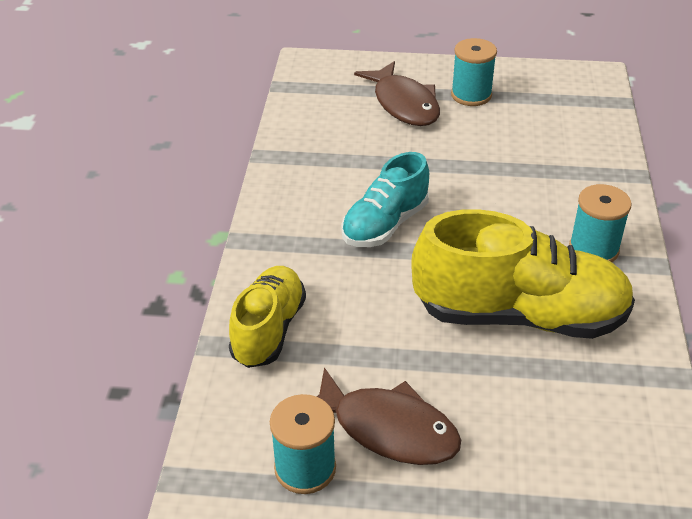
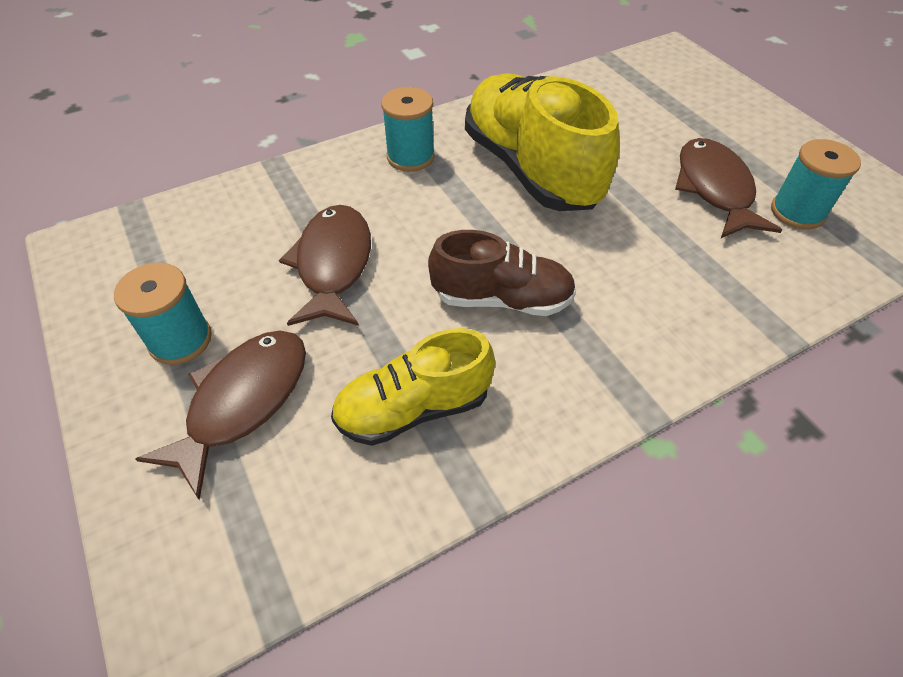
camera: 125 degrees left, 10 degrees up
yellow shoe [229,266,306,368] -> yellow shoe moved to [331,328,495,446]
turquoise shoe [341,152,429,247] -> brown shoe [428,230,576,316]
none -> brown fish [279,205,371,326]

